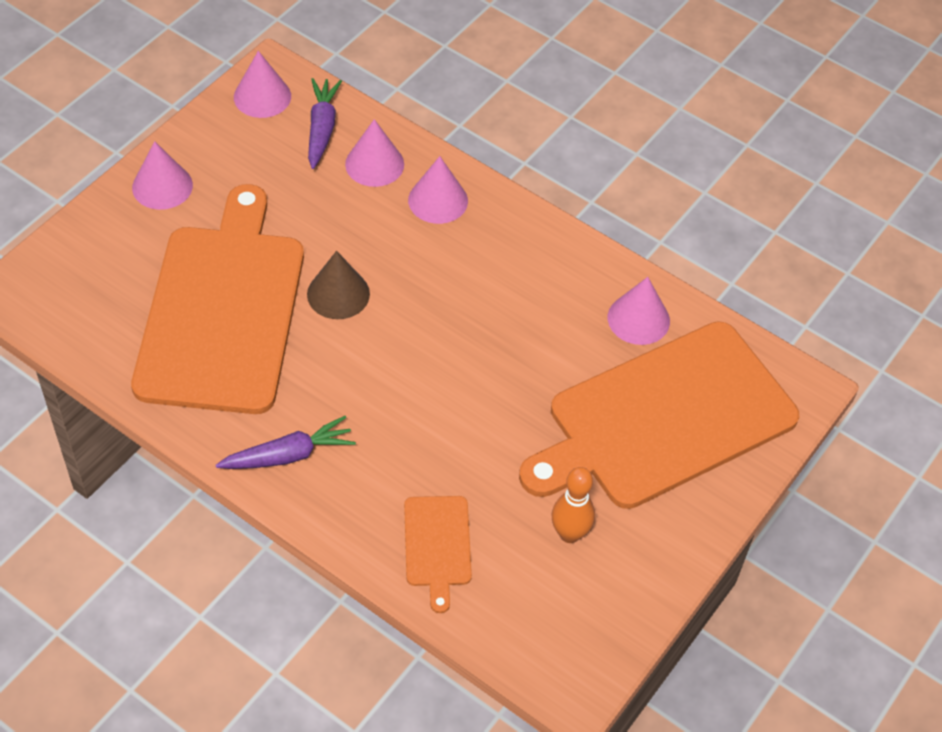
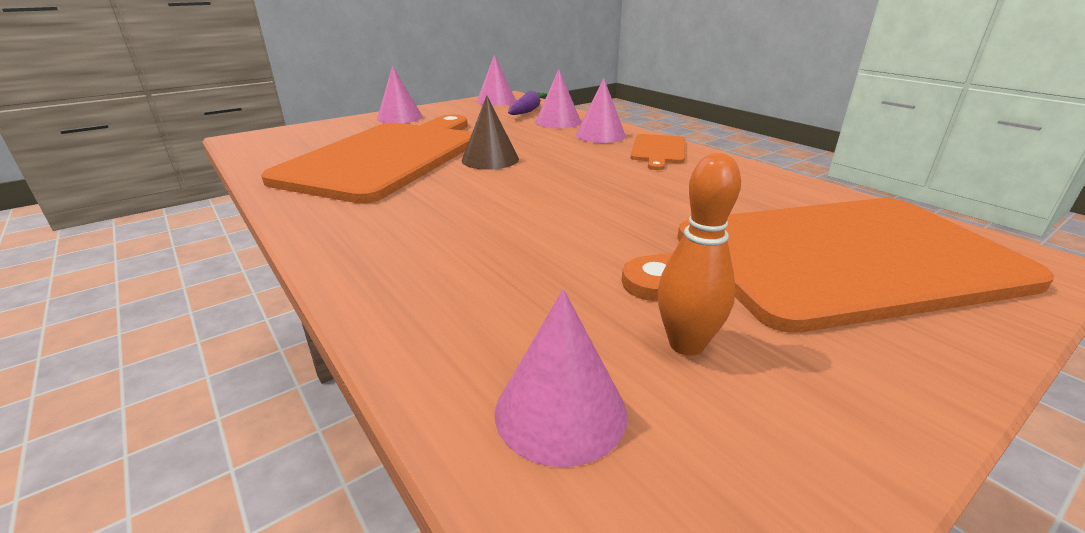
camera: 20 degrees right, 25 degrees down
purple carrot [216,416,356,469] -> none
orange cutting board [404,496,472,613] -> orange cutting board moved to [631,134,685,170]
pink cone [608,277,670,345] -> pink cone moved to [495,289,627,467]

